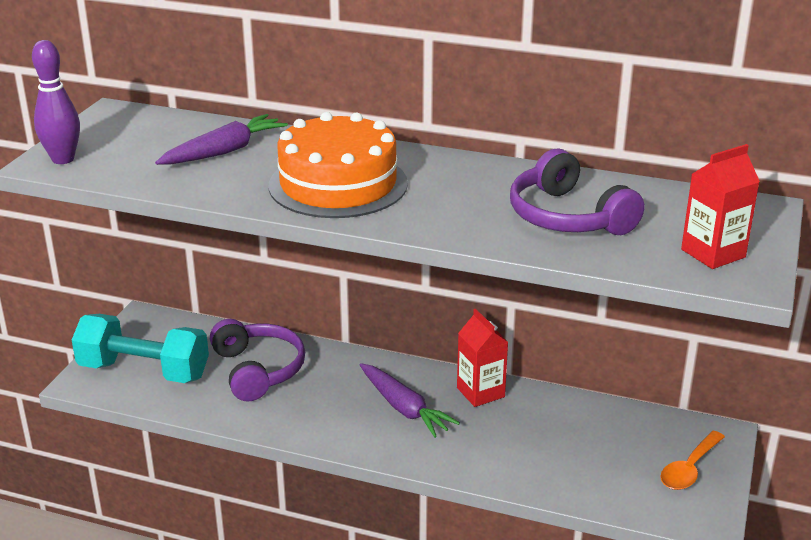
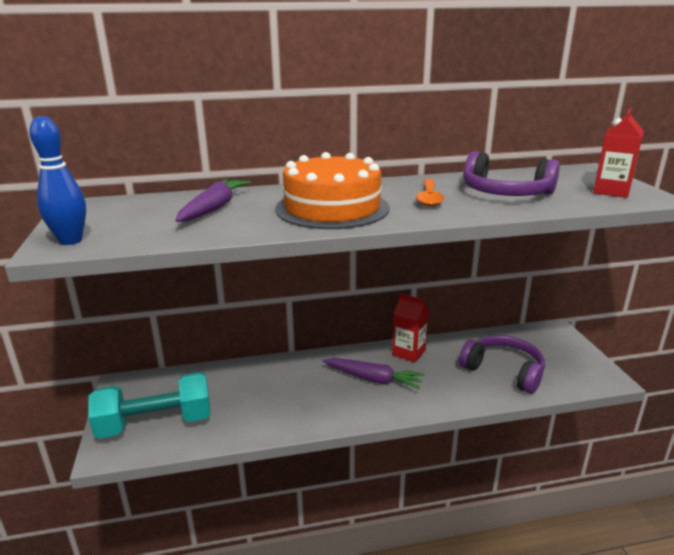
camera: 30 degrees left, 5 degrees down
purple bowling pin [32,40,80,164] -> blue bowling pin [29,116,86,245]
purple headphones [210,319,305,402] -> purple headphones moved to [459,335,545,394]
orange spoon [660,431,725,490] -> orange spoon moved to [416,179,444,207]

